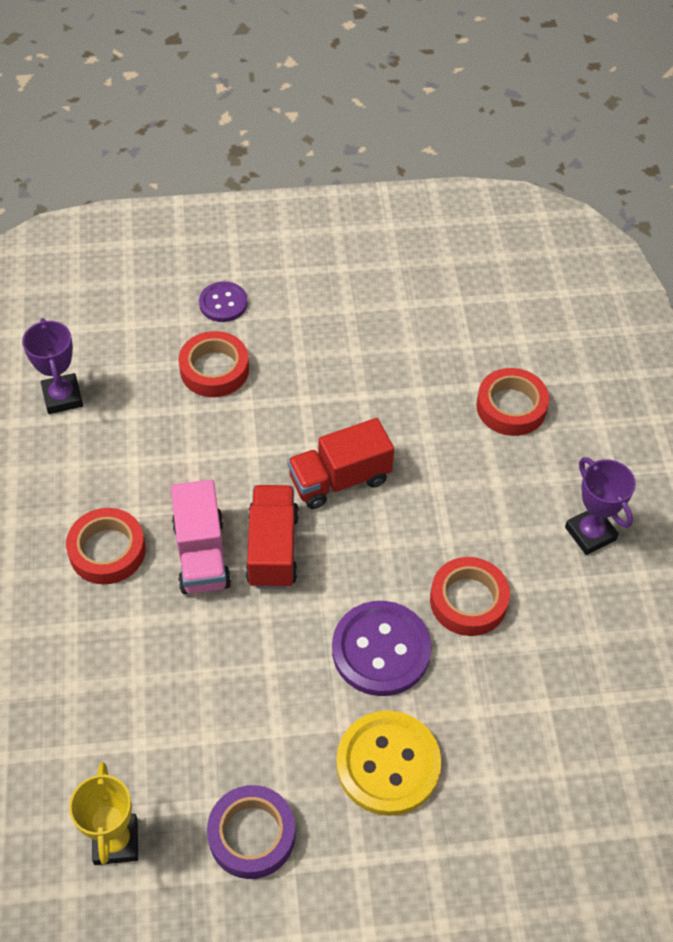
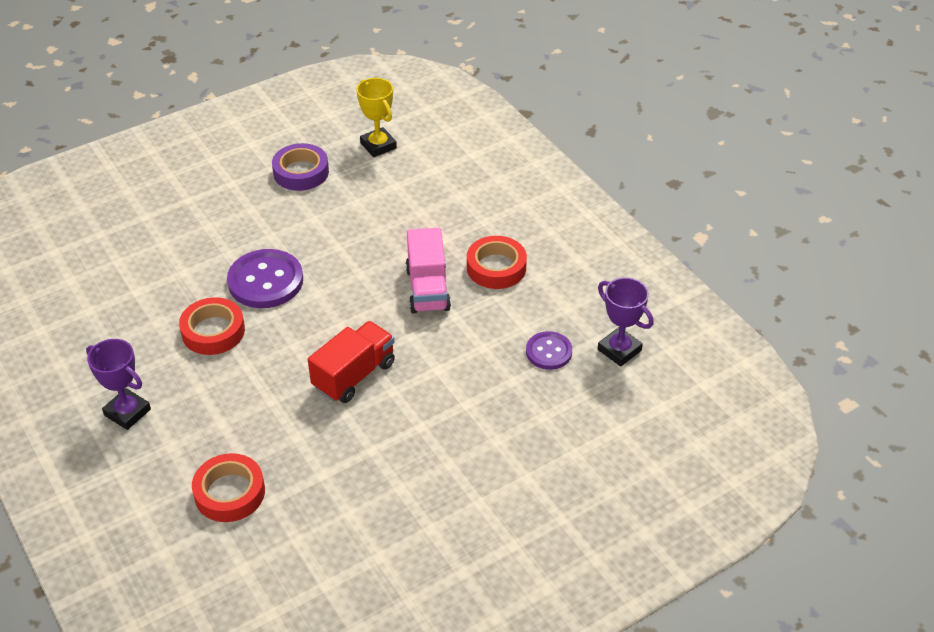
camera: 155 degrees right, 10 degrees down
pink truck [171,480,231,594] -> pink truck turned 150 degrees counterclockwise [406,228,451,313]
red tape [178,331,249,397] -> none
purple button [199,281,248,322] -> purple button moved to [526,331,572,370]
red truck [246,485,299,589] -> none
yellow button [336,710,441,816] -> none

